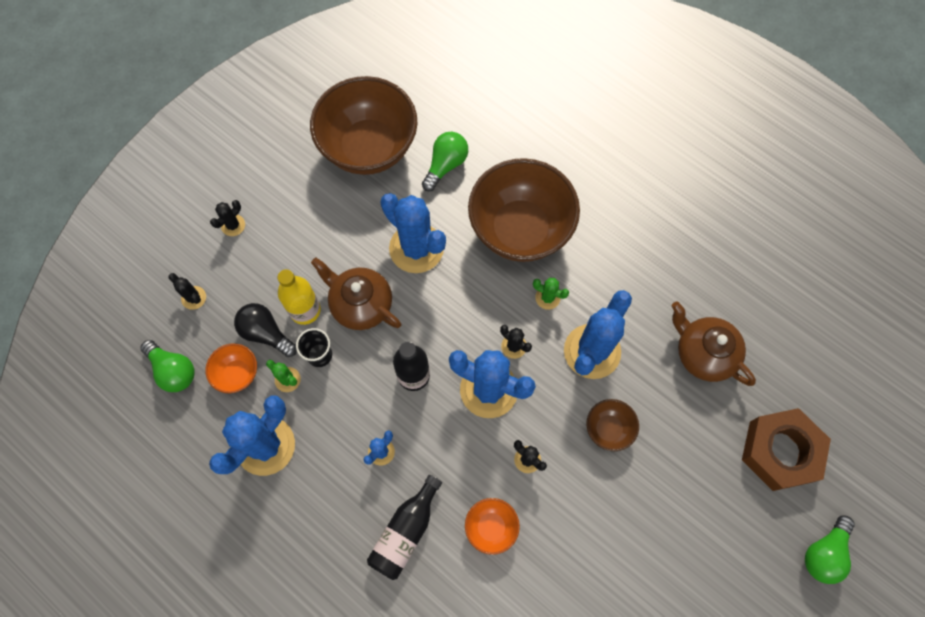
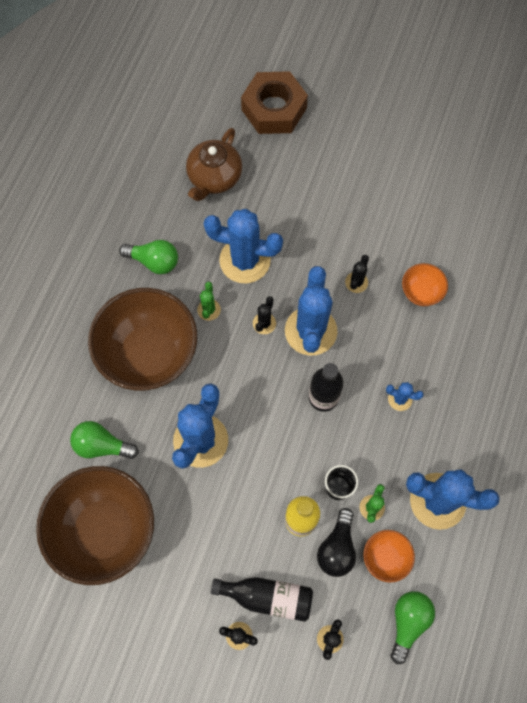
camera: 110 degrees left, 0 degrees up
brown teapot [311,257,401,330] -> none
black bottle [367,475,442,580] -> black bottle moved to [211,577,313,622]
brown bowl [587,399,639,451] -> none
green light bulb [805,516,855,584] -> green light bulb moved to [119,240,178,274]

